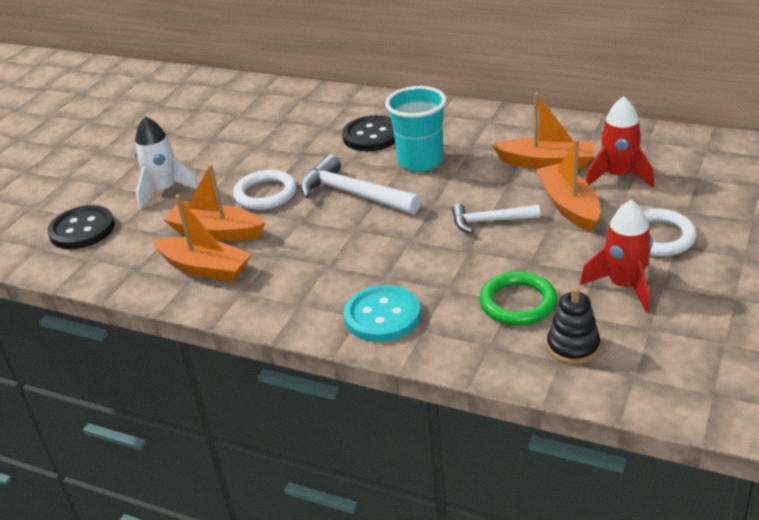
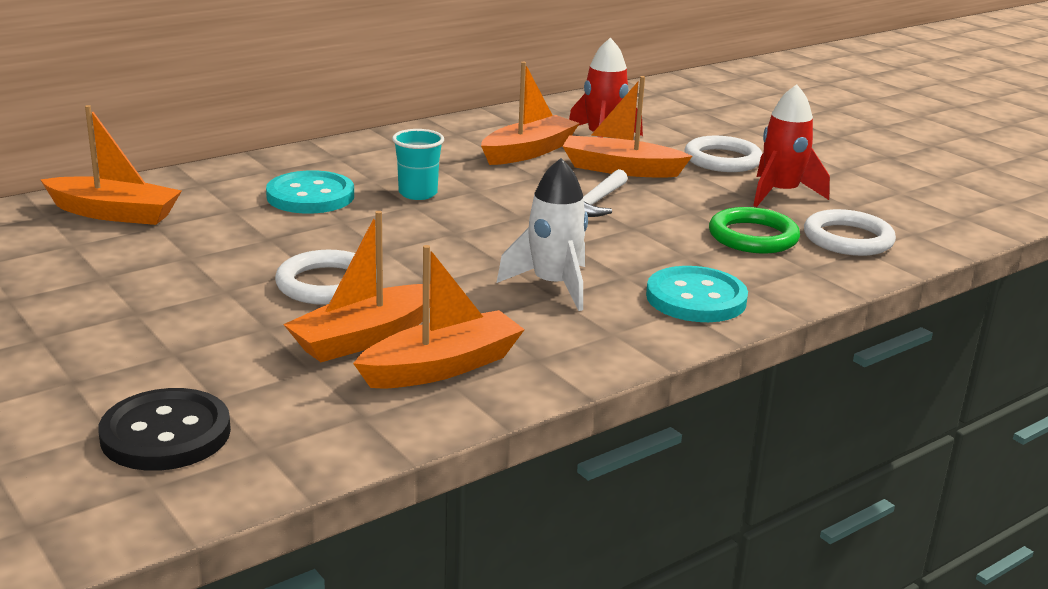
camera: 65 degrees left, 10 degrees down
white rocket [135,116,199,209] -> white rocket moved to [497,158,588,311]
white hammer [300,154,421,214] -> none
black button [342,115,395,151] -> turquoise button [266,170,354,214]
turquoise cup [385,86,447,172] -> turquoise cup [392,129,444,200], size x0.62
black stacking toy [547,287,600,364] -> white ring [804,209,896,256]
none -> orange boat [40,105,182,225]

